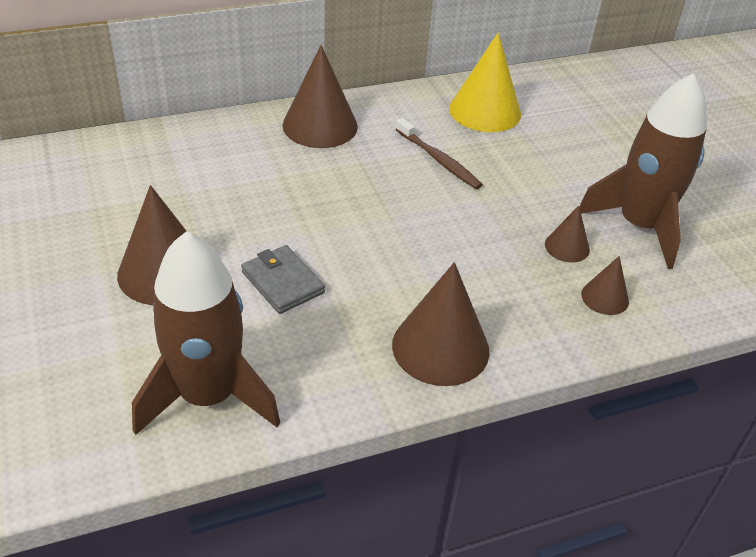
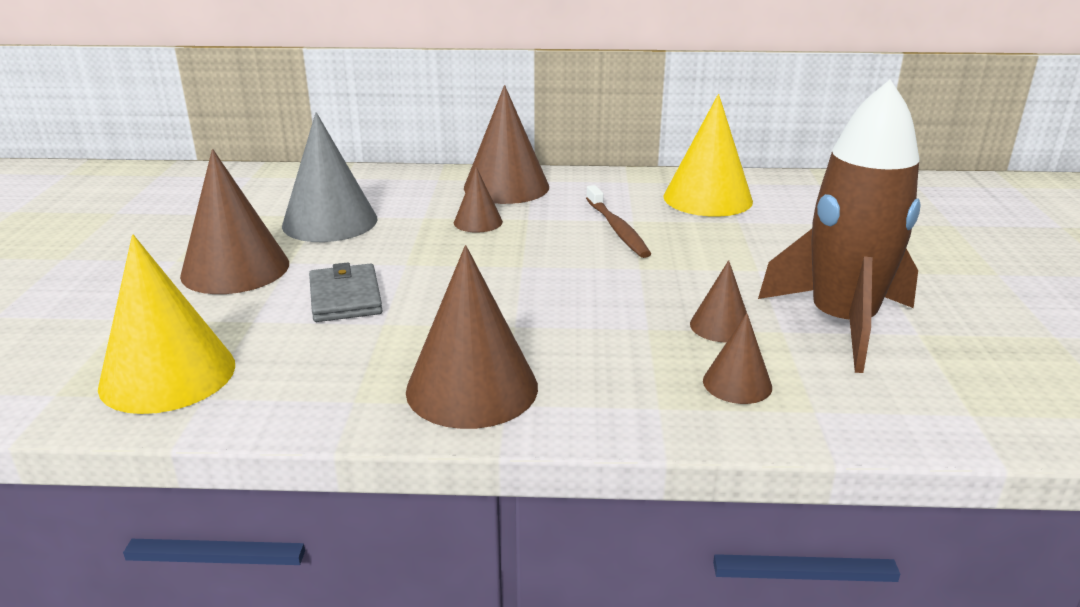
camera: 25 degrees right, 15 degrees down
brown rocket [132,231,280,435] -> yellow cone [98,235,235,414]
none -> grey cone [282,112,377,242]
none -> brown cone [454,167,503,233]

